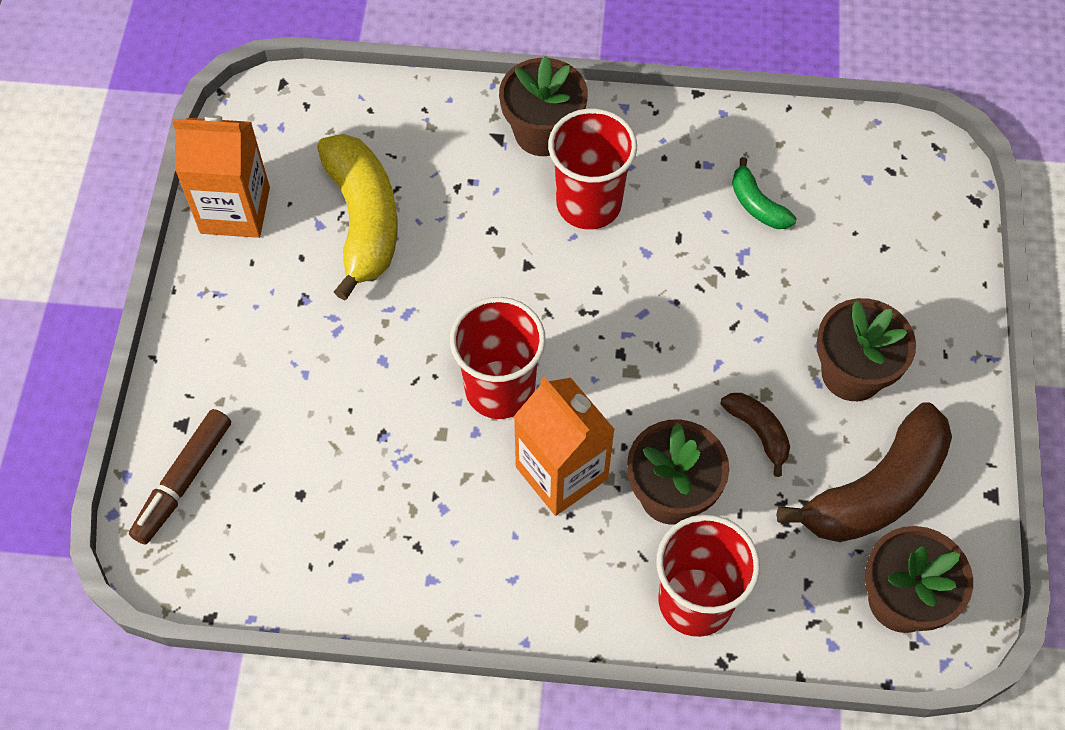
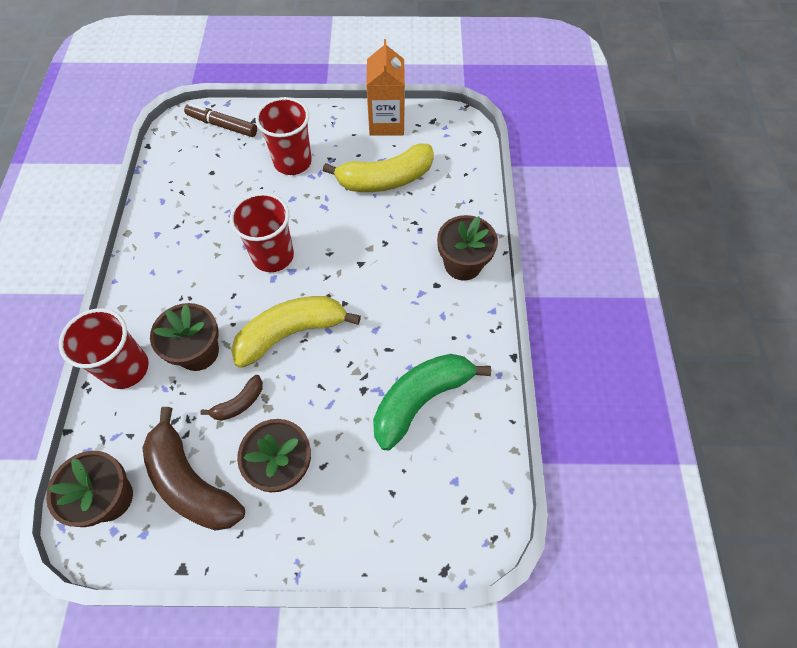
camera: 85 degrees right, 0 degrees up
orange carton [514,377,615,516] -> none
red cup [548,108,637,230] -> red cup moved to [256,97,312,175]
green banana [732,157,796,229] -> green banana [373,354,491,450], size x2.05
none -> yellow banana [231,296,361,368]

